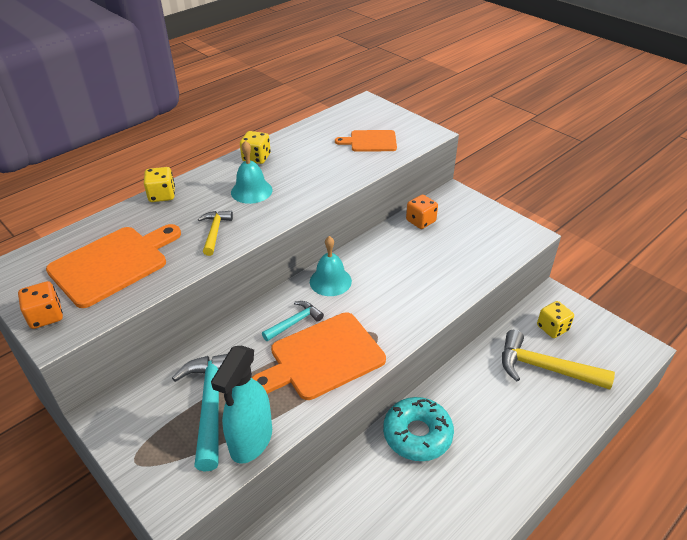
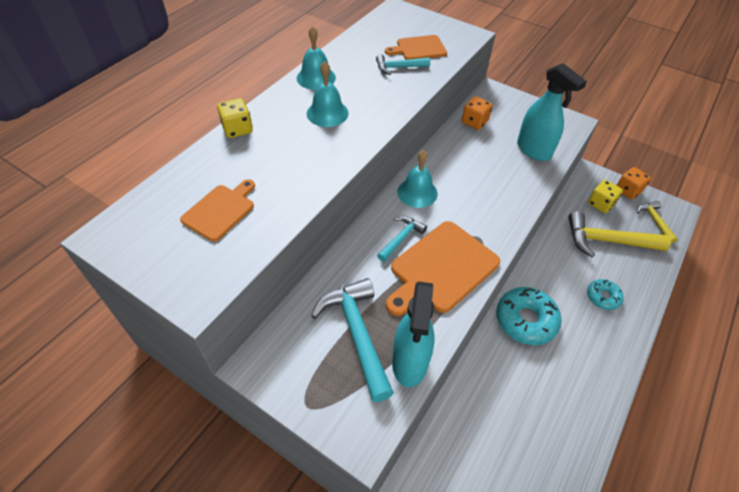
camera: 15 degrees left, 10 degrees up
orange dice [18,281,63,329] -> orange dice moved to [616,167,651,199]
orange cutting board [46,224,181,308] -> orange cutting board [180,179,255,242], size x0.59
yellow hammer [198,211,233,256] -> yellow hammer moved to [637,201,678,243]
yellow dice [240,131,271,164] -> turquoise bell [297,26,336,90]
none -> turquoise hammer [376,54,430,75]
none -> turquoise spray bottle [517,63,587,161]
none -> turquoise donut [587,279,624,310]

